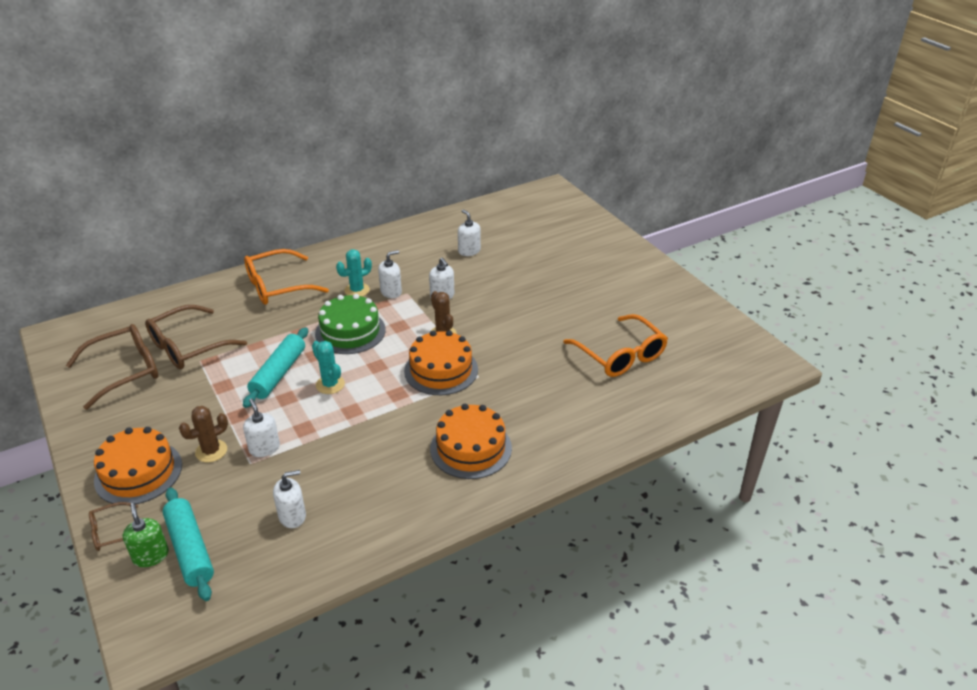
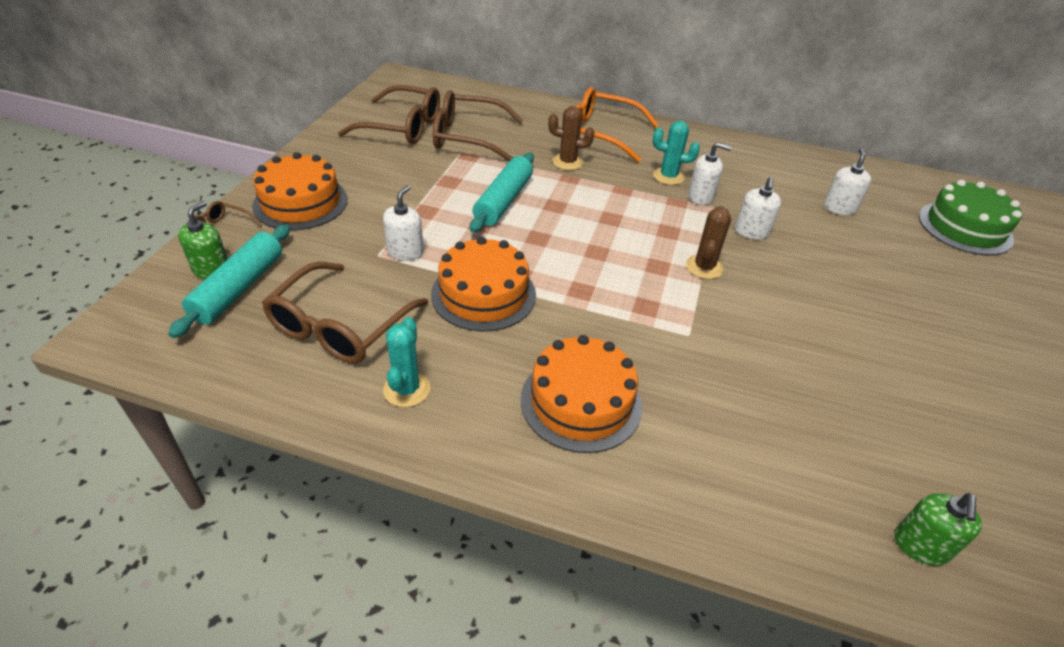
camera: 45 degrees right, 5 degrees up
brown cactus [179,406,228,462] -> brown cactus moved to [548,106,595,170]
turquoise rolling pin [243,327,308,408] -> turquoise rolling pin turned 45 degrees counterclockwise [470,153,534,233]
white soap dispenser [273,470,306,528] -> brown glasses [262,262,428,364]
turquoise cactus [312,341,345,394] -> turquoise cactus moved to [383,317,430,407]
green cake [315,294,386,354] -> green cake moved to [919,180,1022,255]
orange cake [404,330,478,395] -> orange cake moved to [431,237,536,331]
orange glasses [563,314,668,377] -> none
none -> green soap dispenser [894,493,982,566]

